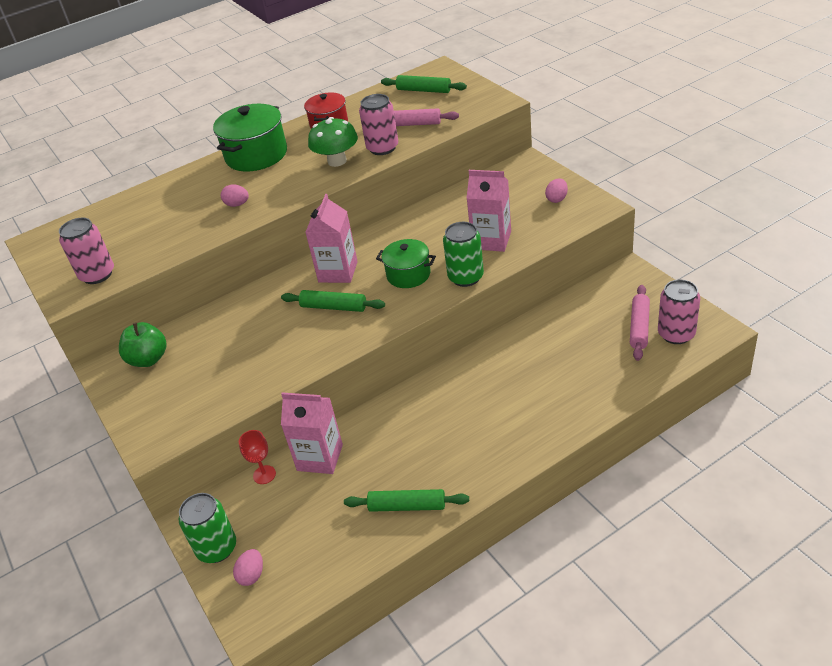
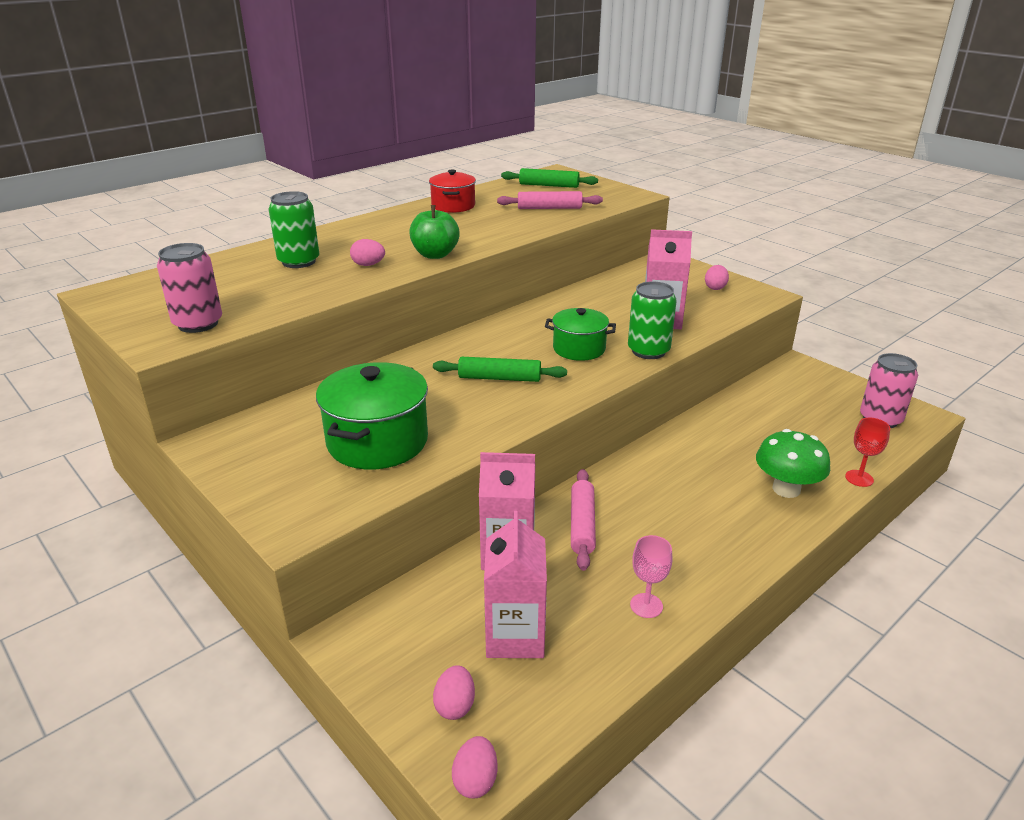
camera: 15 degrees left, 10 degrees down
green apple [119,322,167,367] -> green apple moved to [409,205,460,259]
green can [179,493,236,563] -> green can moved to [268,191,319,268]
green pot [213,104,287,172] -> green pot moved to [316,362,428,469]
red goblet [239,430,276,484] -> red goblet moved to [845,418,890,487]
pink carton [305,194,358,283] -> pink carton moved to [484,511,547,658]
green mushroom [308,117,358,167] -> green mushroom moved to [756,429,830,498]
green rolling pin [344,489,469,512] -> pink goblet [630,535,672,618]
pink can [359,94,398,155] -> none
pink rolling pin [630,285,650,361] -> pink rolling pin moved to [571,469,596,571]
none -> pink egg [452,736,497,798]

